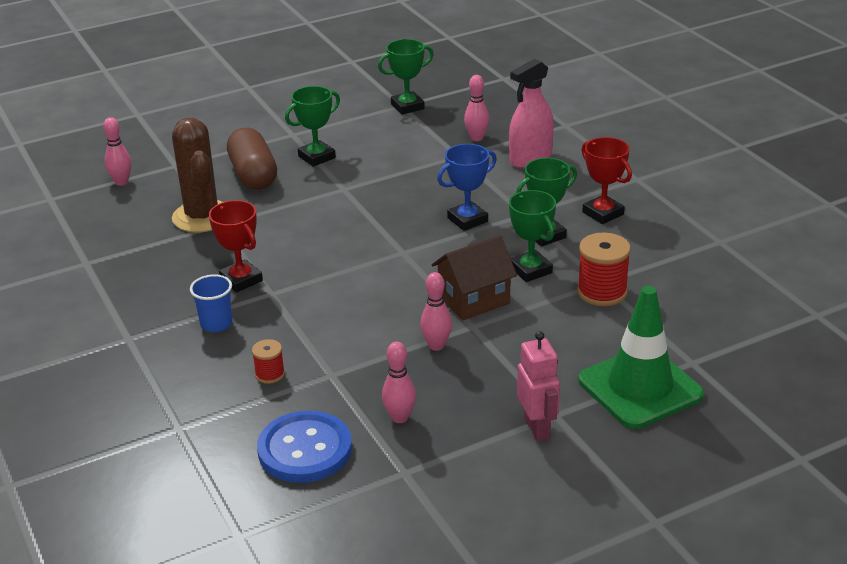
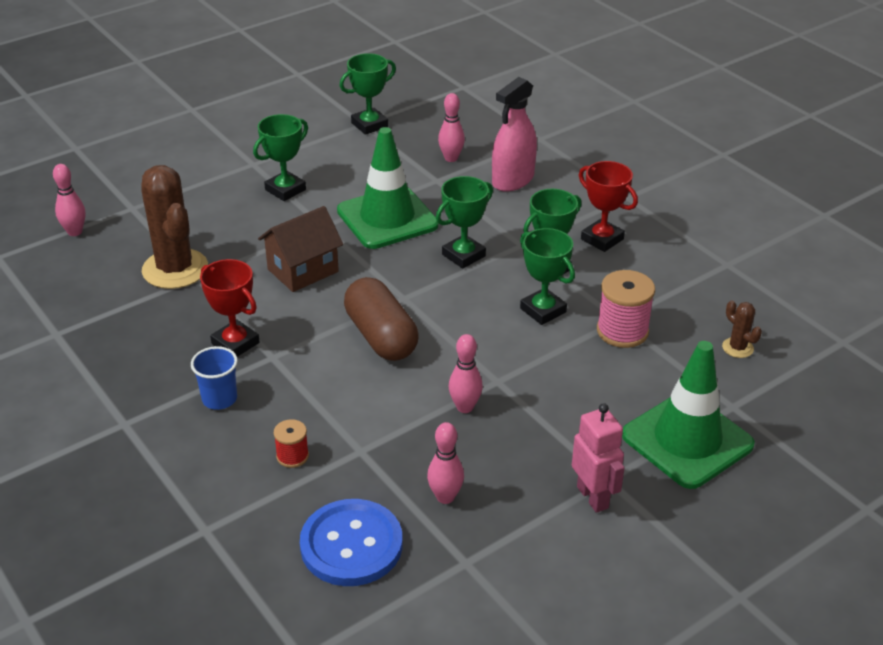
camera: 10 degrees left, 5 degrees up
brown capsule [227,128,277,190] -> brown capsule moved to [344,277,418,361]
brown house [432,235,517,321] -> brown house moved to [258,206,343,292]
blue trophy [437,144,497,231] -> green trophy [436,176,493,269]
red spool [577,233,631,306] -> pink spool [597,270,655,348]
none -> green traffic cone [337,127,439,249]
none -> brown cactus [722,301,762,358]

